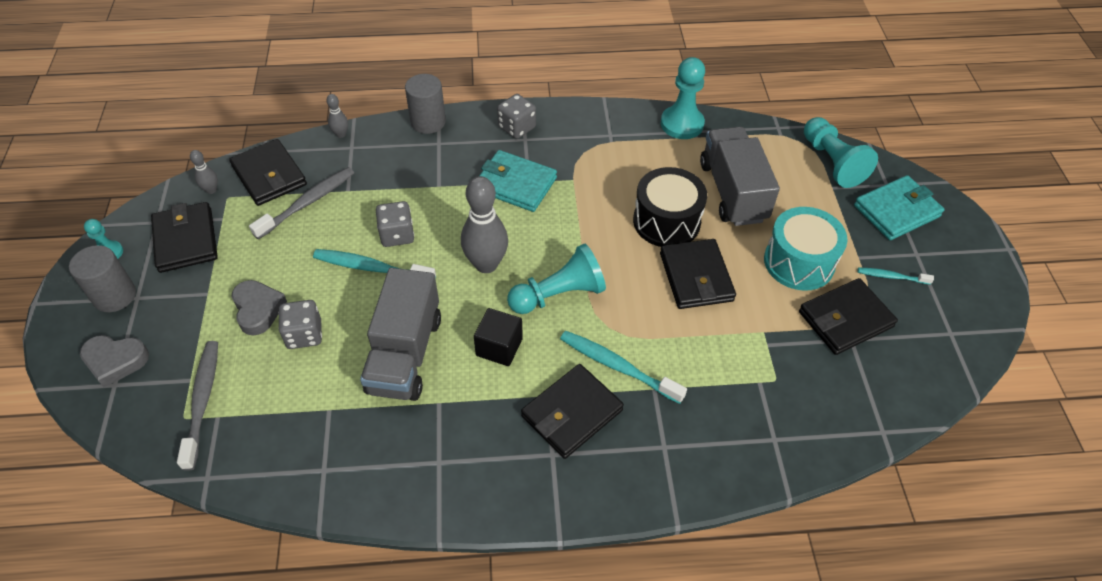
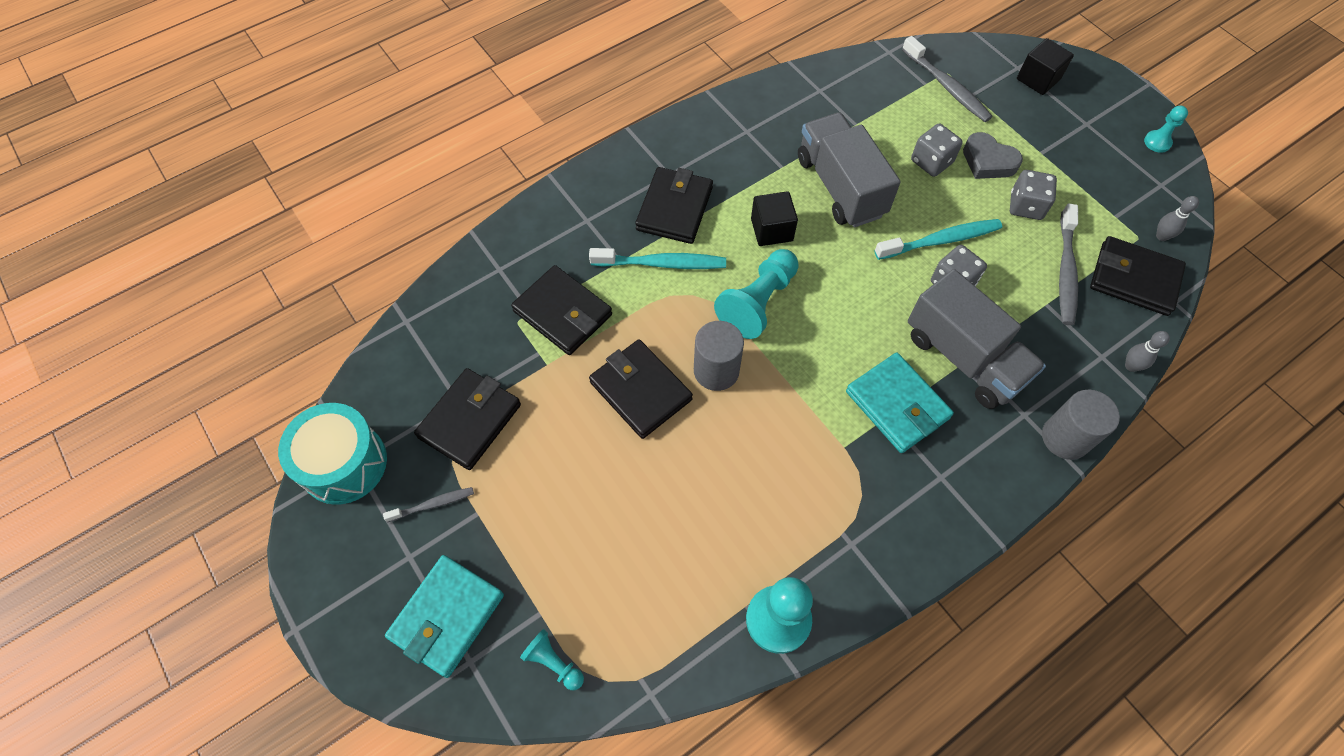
camera: 150 degrees right, 10 degrees up
grey cylinder [69,245,136,312] -> grey cylinder moved to [694,321,744,391]
grey heart [80,335,149,387] -> black cube [1017,38,1074,95]
black wallet [151,202,218,273] -> black wallet moved to [511,265,612,355]
grey bowling pin [461,176,508,273] -> none
turquoise wallet [479,150,557,212] -> turquoise wallet turned 60 degrees clockwise [846,353,954,453]
grey dice [497,94,536,139] -> grey dice moved to [1010,170,1057,220]
black drum [633,167,707,247] -> none
grey truck [700,127,780,226] -> grey truck moved to [908,269,1046,409]
turquoise drum [764,207,848,291] -> turquoise drum moved to [278,403,387,504]
turquoise pawn [804,117,878,188] -> turquoise pawn [520,629,584,690], size x0.53
turquoise toothbrush [857,267,934,285] -> grey toothbrush [383,487,474,522]

